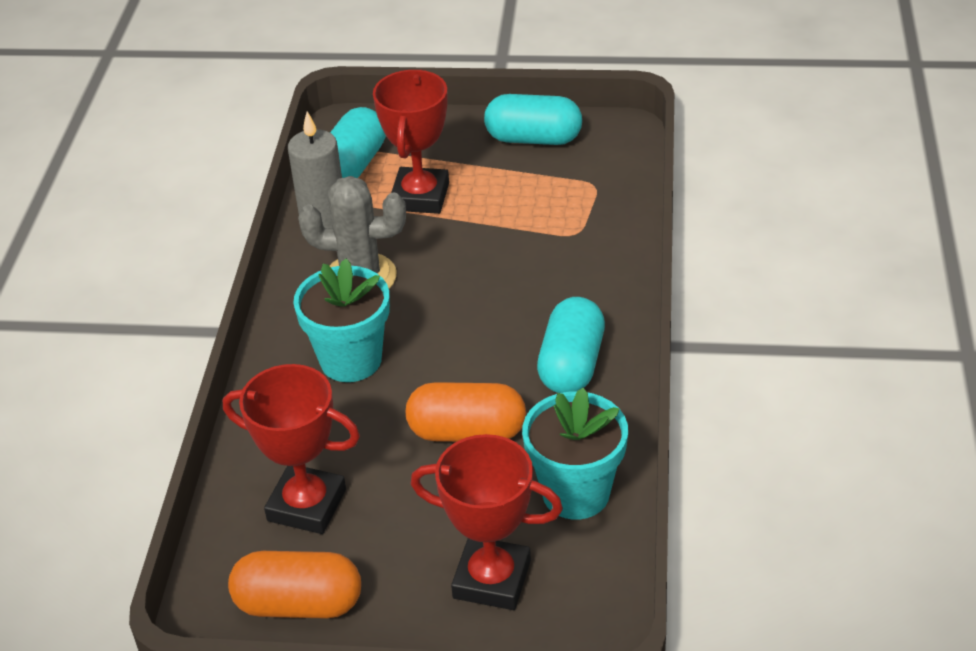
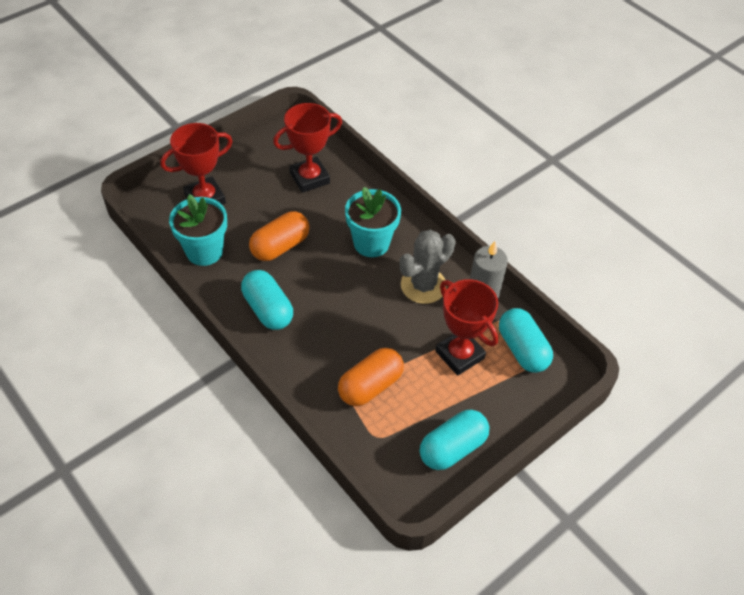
camera: 130 degrees right, 10 degrees up
orange capsule [228,551,361,619] -> orange capsule moved to [338,348,404,406]

